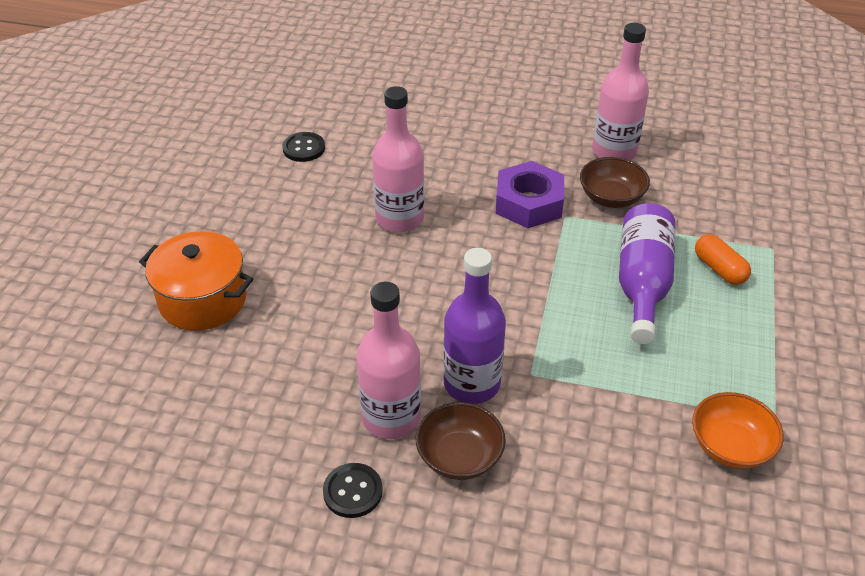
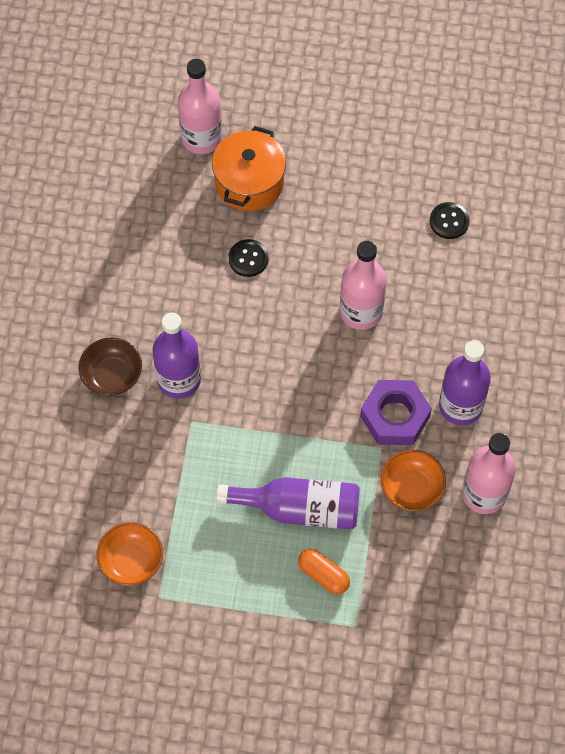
camera: 85 degrees right, 20 degrees up
black button [323,463,383,518] -> black button moved to [229,239,269,277]
pink bottle [356,282,421,439] -> pink bottle moved to [178,59,222,154]
brown bowl [580,157,650,208] -> orange bowl [381,450,446,511]
orange capsule [695,234,751,285] -> orange capsule turned 75 degrees clockwise [298,549,350,594]
none -> purple bottle [439,340,491,425]

